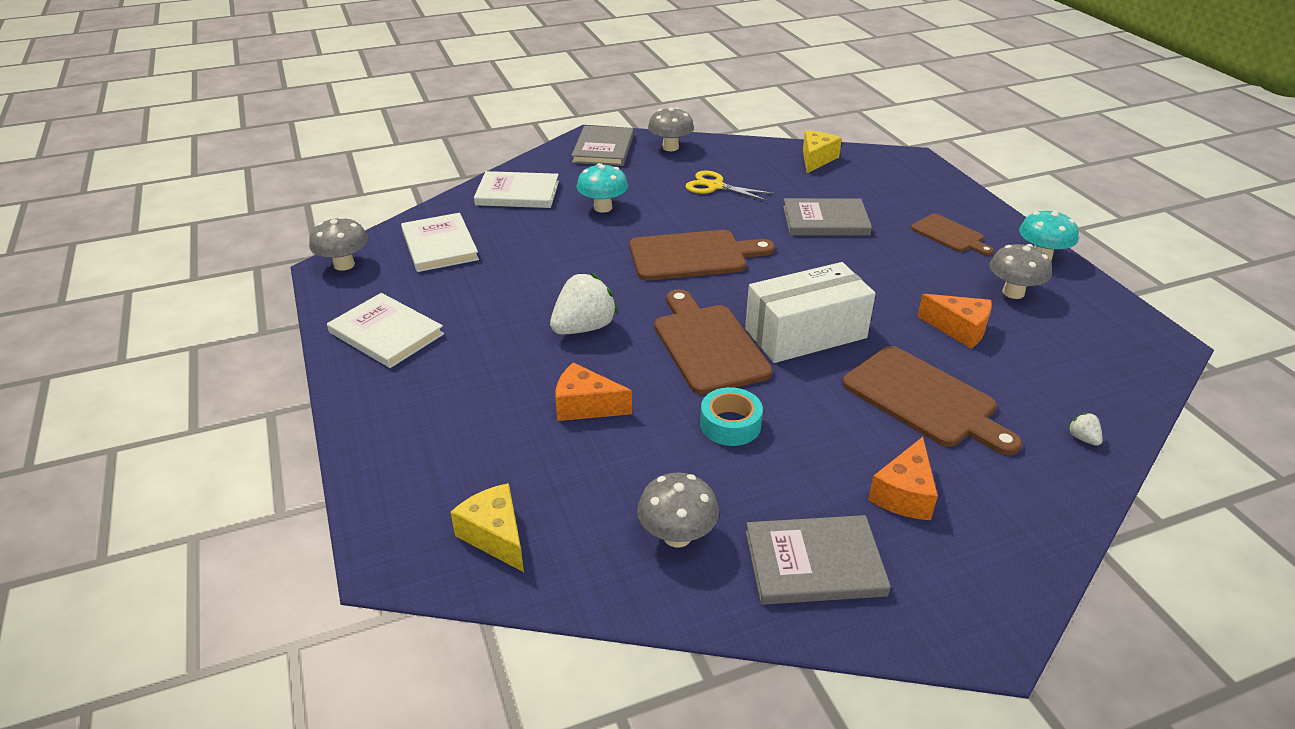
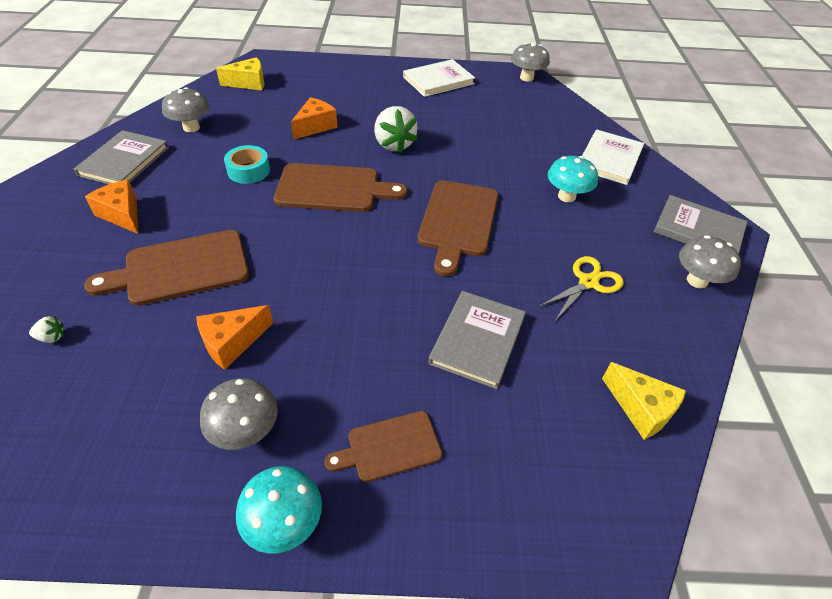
camera: 110 degrees right, 10 degrees up
white book [401,213,479,272] -> none
white box [745,262,876,363] -> none

